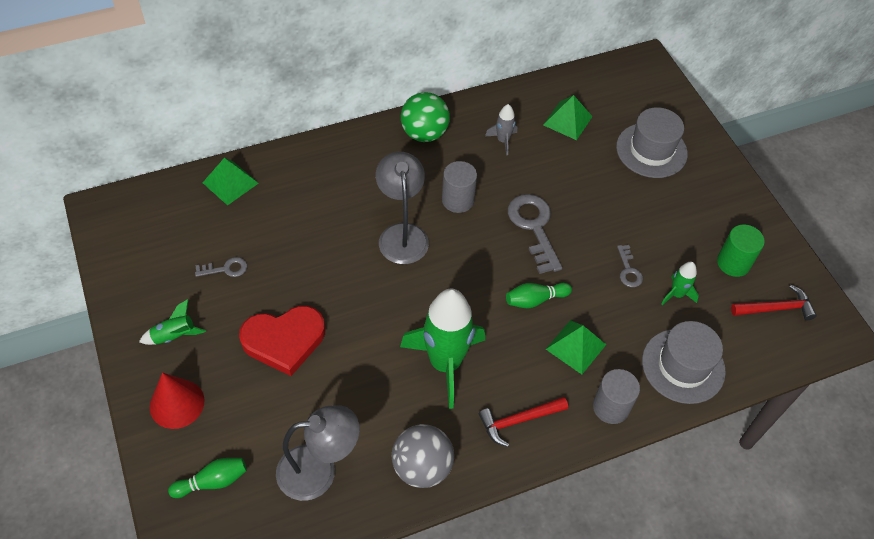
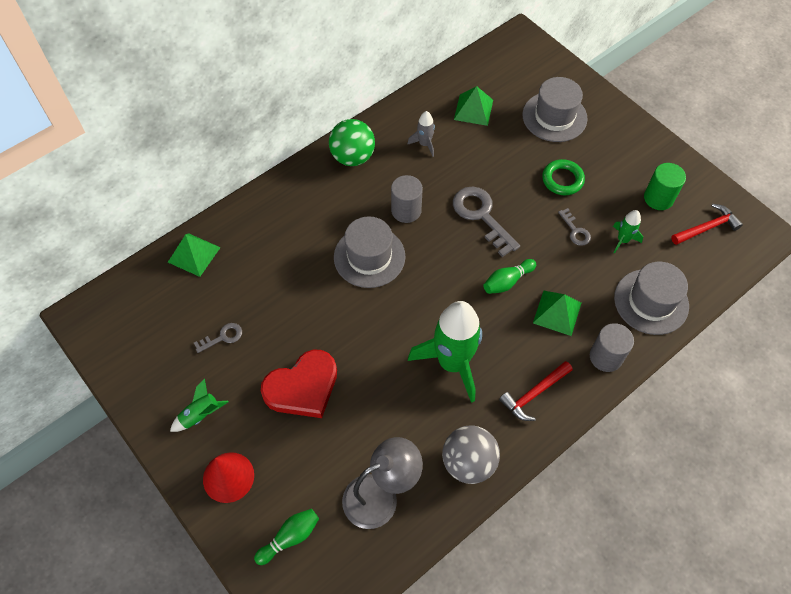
camera: 15 degrees left, 5 degrees up
grey lamp [376,152,429,264] -> grey hat [334,216,406,288]
none -> green ring [542,159,585,195]

